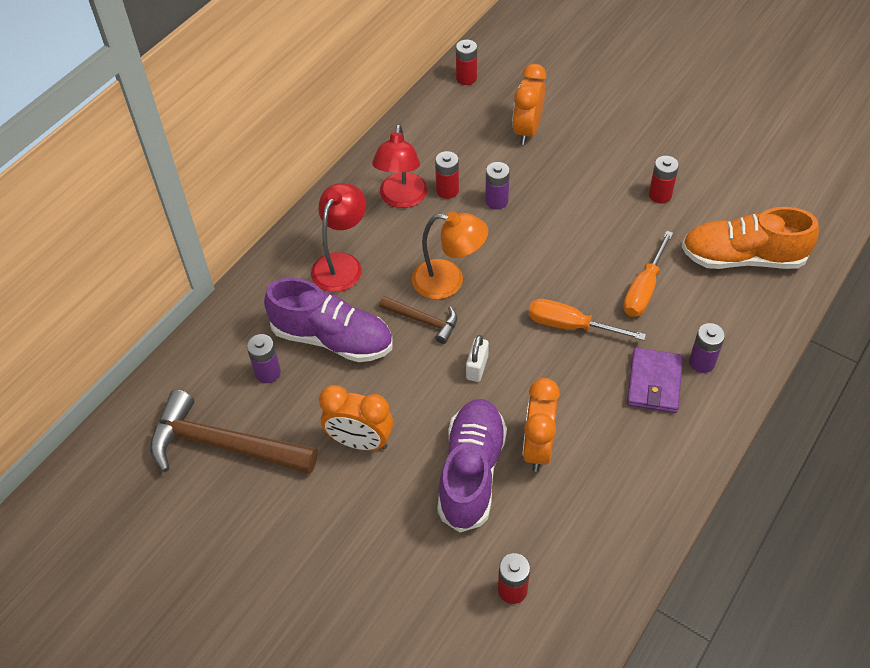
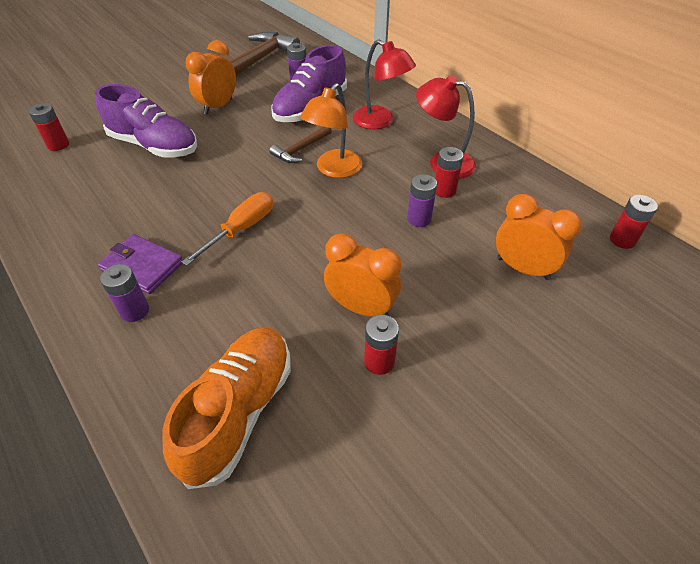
camera: 105 degrees right, 5 degrees down
white padlock [466,335,489,382] -> none
orange clock [522,378,560,472] -> orange clock moved to [324,233,401,317]
orange screwdriver [623,231,673,317] -> none

